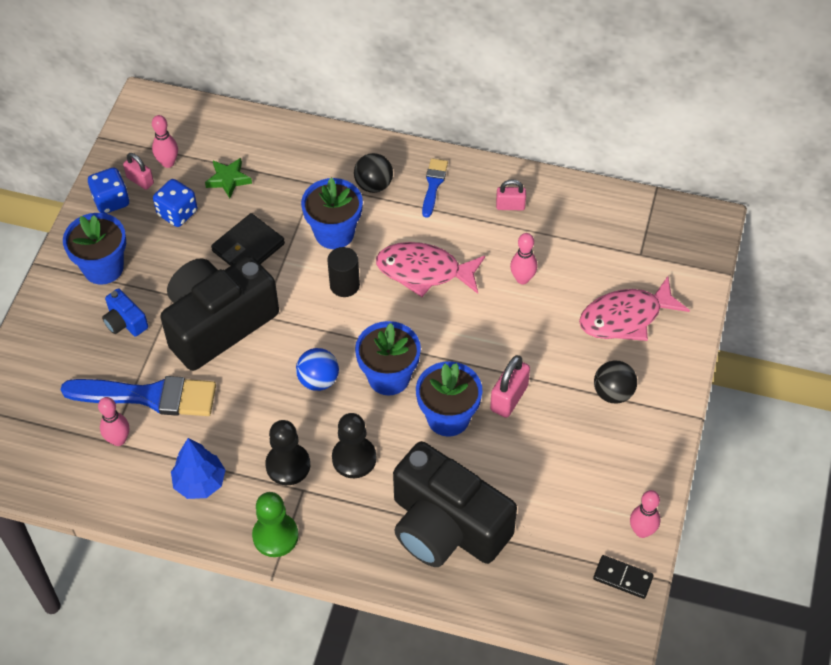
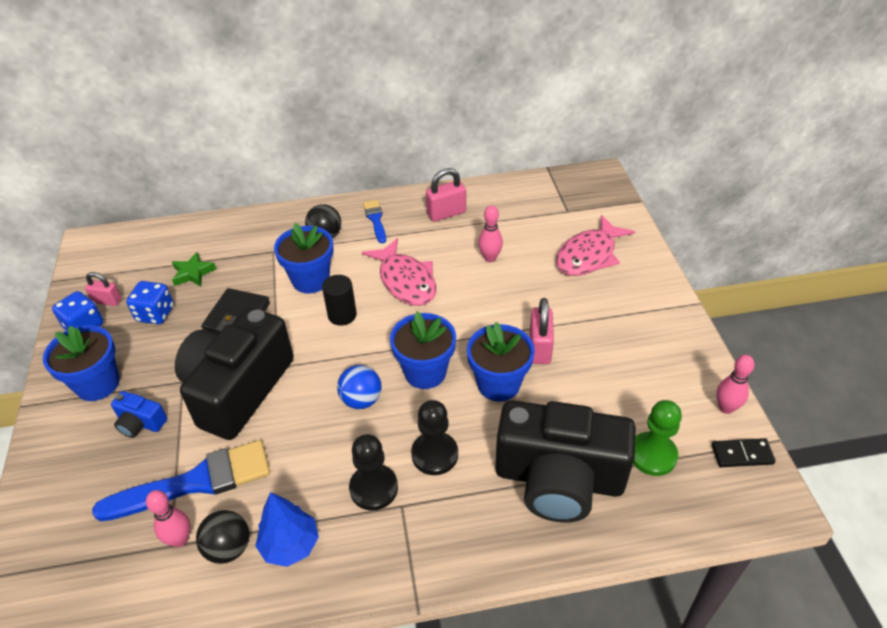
camera: 25 degrees left, 10 degrees down
pink bowling pin [152,115,178,168] -> none
green pawn [252,492,299,557] -> green pawn moved to [633,400,682,476]
pink fish [376,242,485,297] -> pink fish turned 105 degrees counterclockwise [362,238,436,306]
pink padlock [496,179,526,210] -> pink padlock [426,168,466,222], size x1.51
black ball [594,361,637,404] -> black ball moved to [196,510,249,564]

